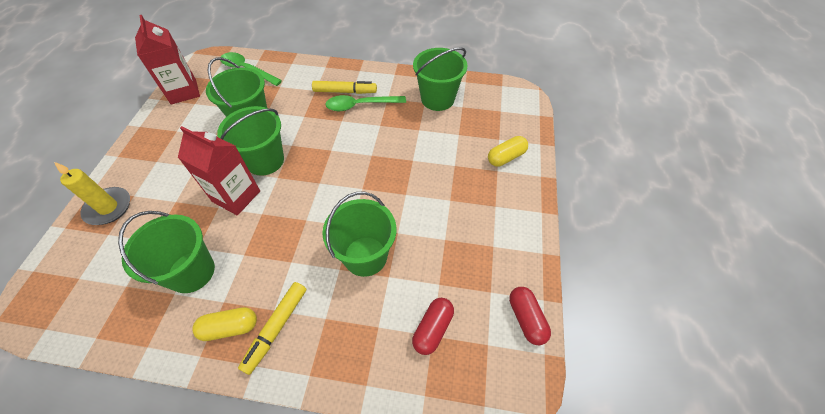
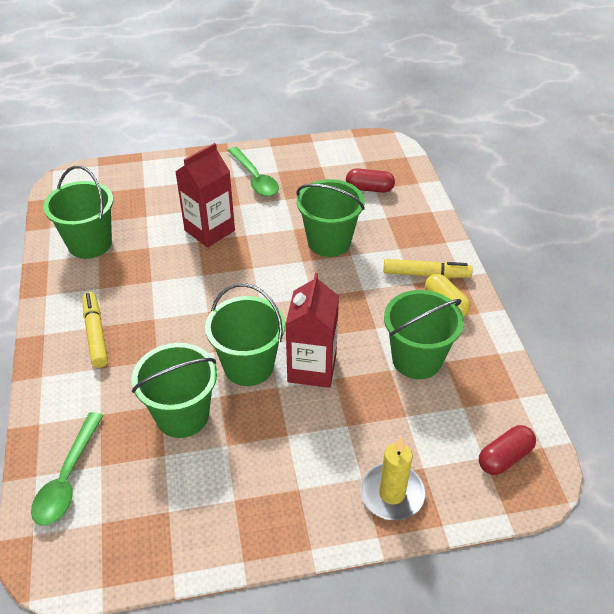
camera: 110 degrees left, 10 degrees down
red carton [135,15,200,104] -> red carton moved to [175,143,235,247]
green spoon [325,95,406,111] -> green spoon moved to [228,147,279,196]
yellow capsule [488,136,528,167] -> none
red capsule [509,287,551,345] -> red capsule moved to [479,425,536,475]

